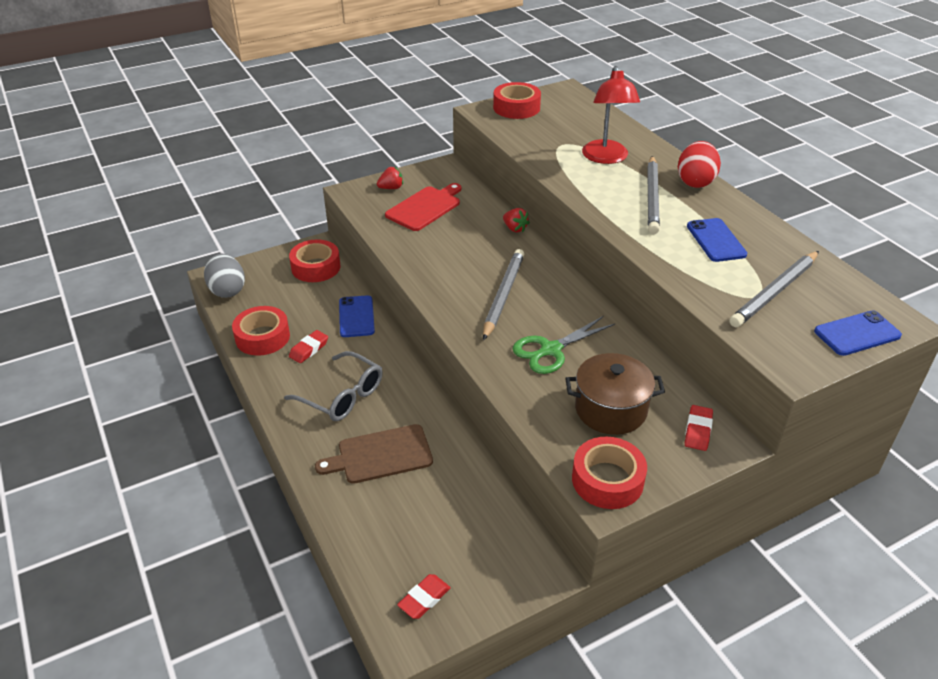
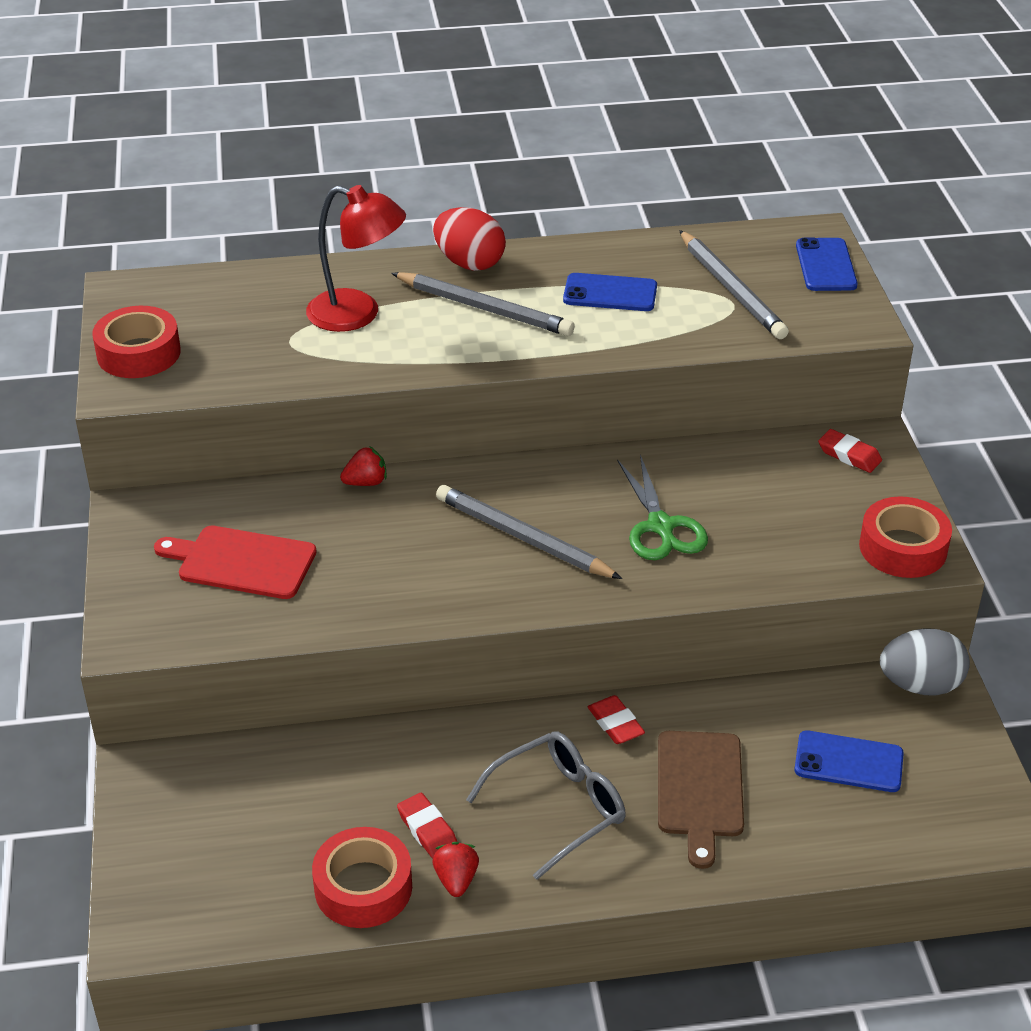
camera: 70 degrees left, 0 degrees up
grey egg [204,253,245,298] -> grey egg moved to [880,628,970,696]
red tape [289,239,340,282] -> none
blue phone [339,295,375,337] -> blue phone moved to [794,730,904,792]
red strawberry [377,167,403,189] -> red strawberry moved to [433,842,479,897]
red cutting board [385,183,462,231] -> red cutting board turned 45 degrees counterclockwise [154,526,317,599]
red eraser [397,574,451,619] -> red eraser moved to [588,695,645,744]
brown pot [565,353,665,435] -> none

